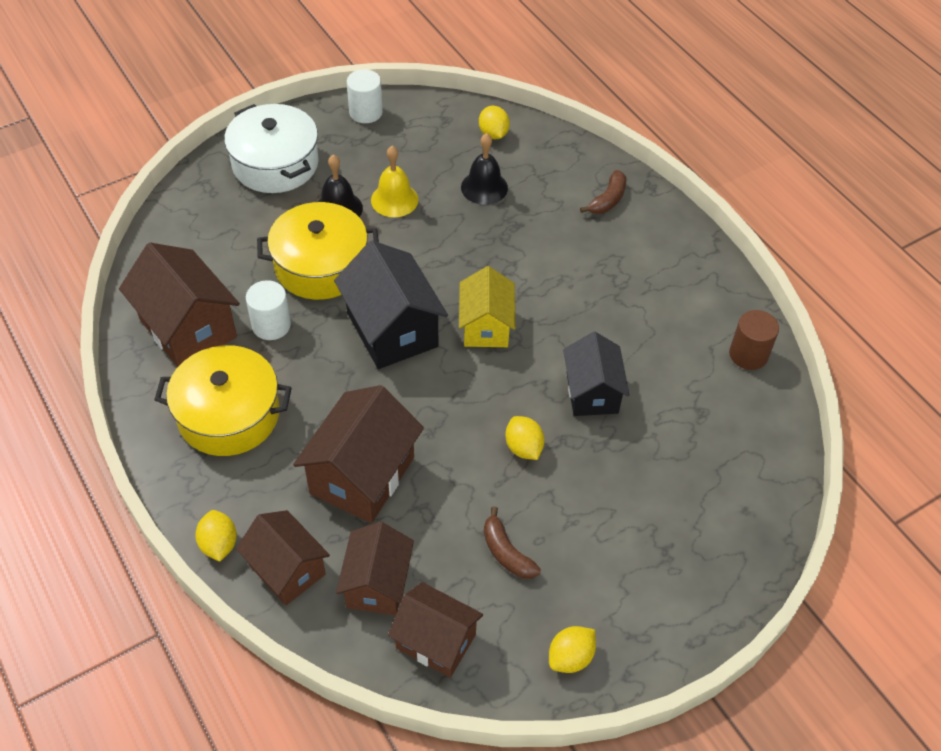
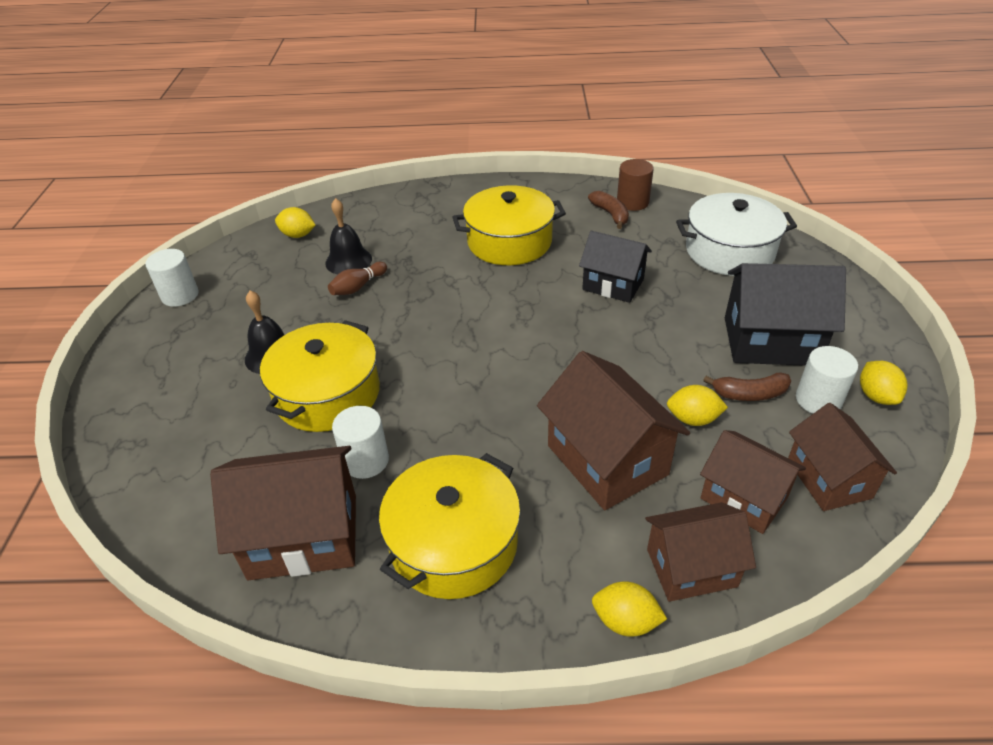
camera: 55 degrees left, 10 degrees down
white pot [224,104,319,193] -> white pot moved to [676,193,797,276]
black house [334,241,448,369] -> black house moved to [725,263,846,366]
yellow bell [371,146,419,217] -> none
brown house [388,582,483,678] -> brown house turned 75 degrees counterclockwise [788,403,897,511]
yellow house [459,266,516,347] -> none
yellow lemon [505,416,544,460] -> yellow lemon moved to [667,385,728,426]
brown banana [580,170,626,214] -> brown banana moved to [588,191,629,229]
none -> brown bowling pin [328,262,387,295]
none -> yellow pot [453,185,566,265]
none -> white cylinder [796,346,858,414]

